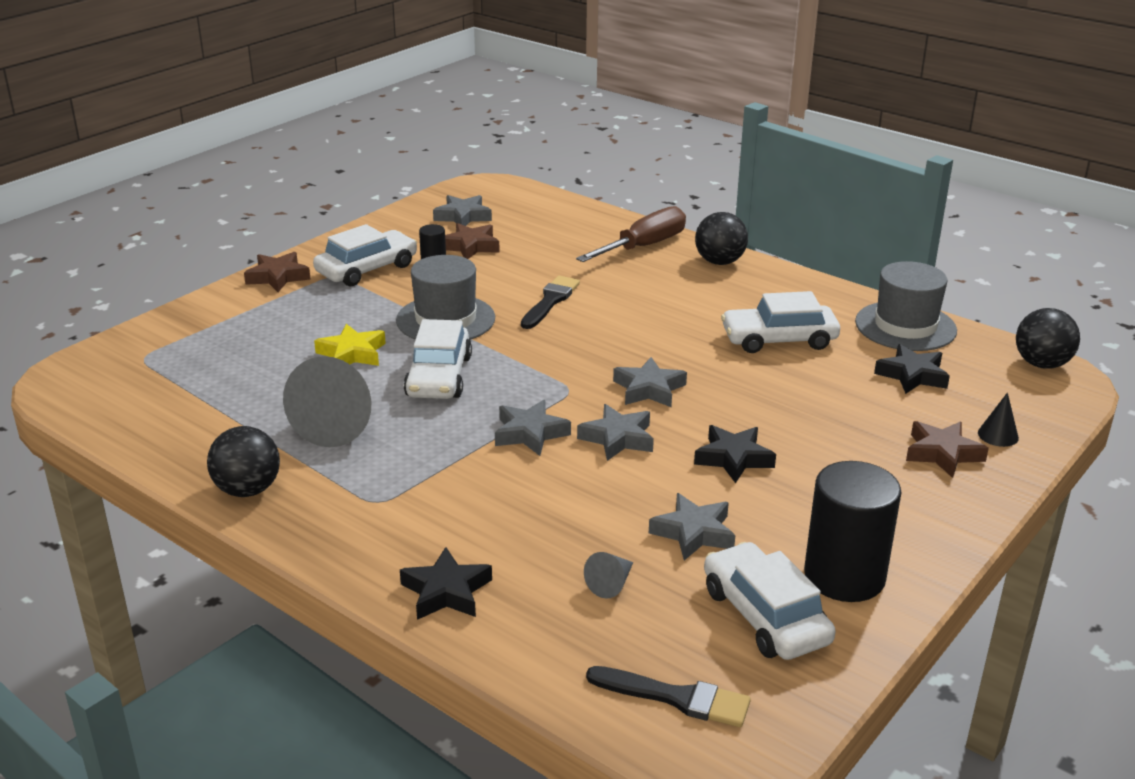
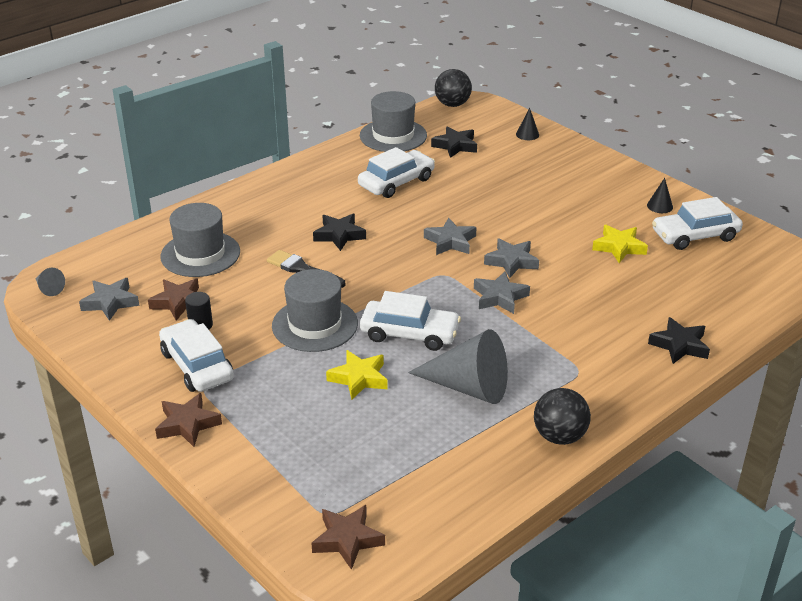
camera: 80 degrees left, 5 degrees up
brown screwdriver [576,206,686,262] -> none
grey cone [584,552,633,598] -> grey cone moved to [36,268,65,296]
black brush [586,666,751,727] -> none
grey star [649,493,735,561] -> yellow star [592,225,648,263]
black star [694,425,776,483] -> black star moved to [313,214,366,251]
black ball [695,212,748,265] -> none
white car [721,291,840,353] -> white car turned 135 degrees counterclockwise [358,147,435,198]
black cylinder [804,461,901,602] -> black cone [647,178,673,213]
brown star [906,421,989,478] -> brown star moved to [311,505,385,570]
none -> grey hat [160,203,240,277]

